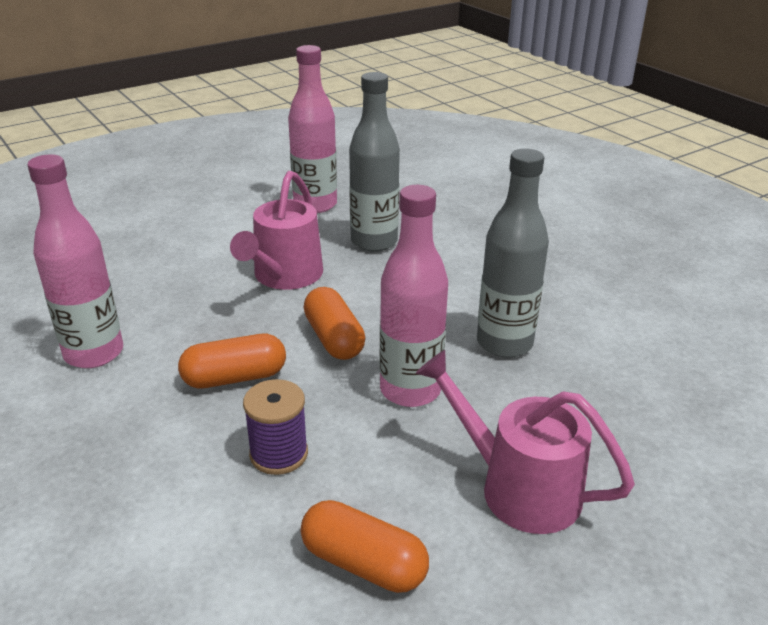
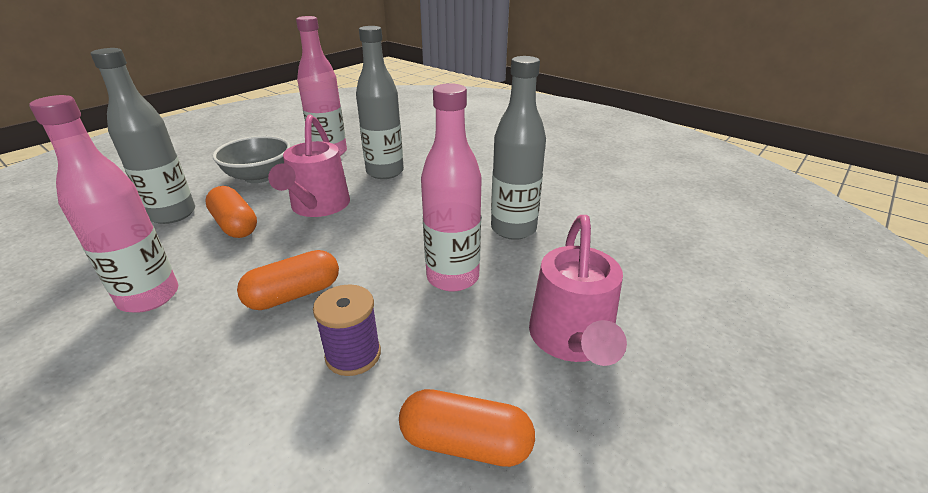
camera: 15 degrees left, 0 degrees up
orange capsule [304,287,365,360] -> orange capsule moved to [205,186,257,238]
pink watering can [416,350,635,534] -> pink watering can turned 105 degrees counterclockwise [529,215,627,366]
none -> grey bottle [91,48,195,224]
none -> grey bowl [212,136,291,183]

